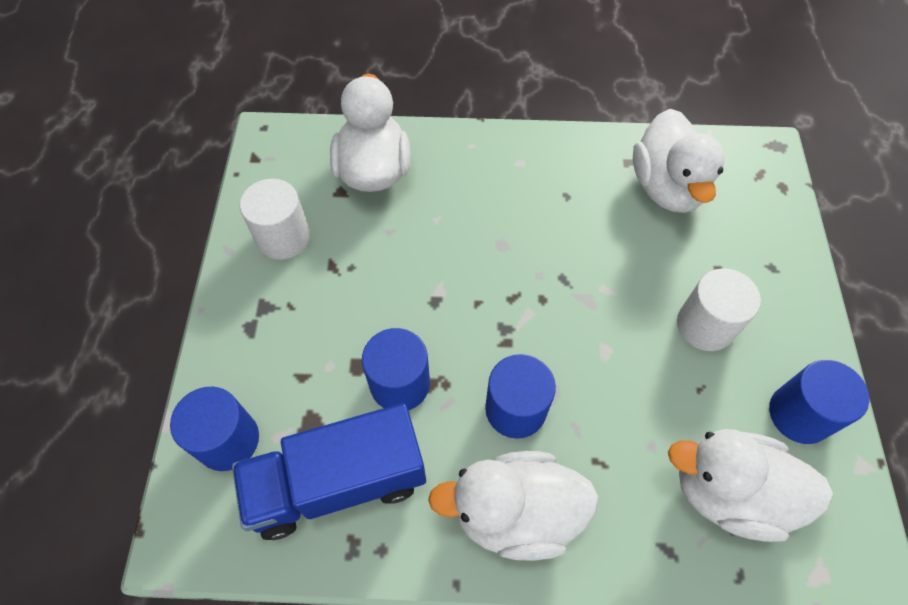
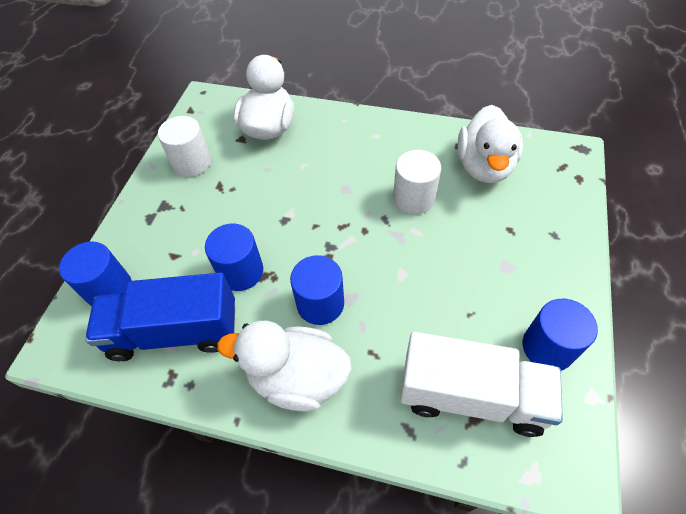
camera: 15 degrees right, 5 degrees down
white duck [668,429,833,542] -> white truck [400,332,563,437]
white cylinder [677,268,761,351] -> white cylinder moved to [393,150,441,214]

